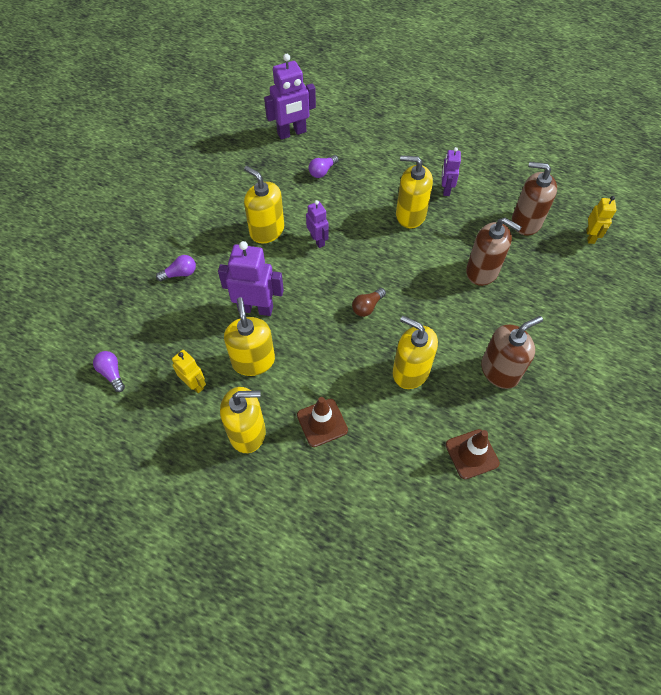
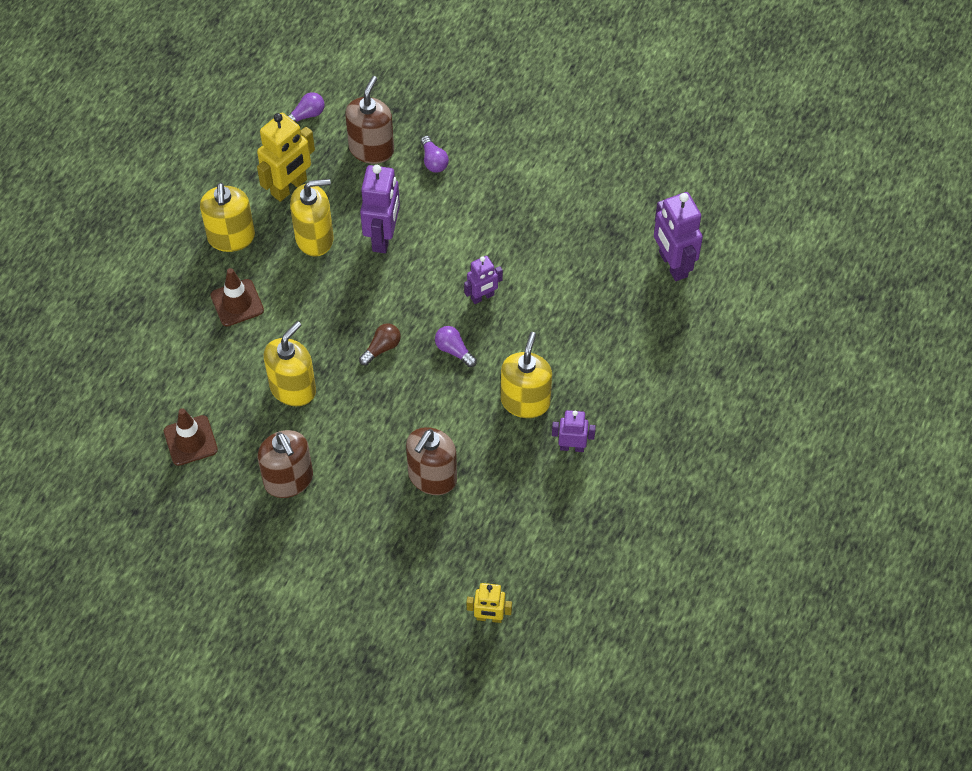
camera: 90 degrees right, 0 degrees up
yellow robot [172,350,206,393] -> yellow robot [257,113,315,202], size x1.70
yellow soap dispenser [244,166,284,244] -> none
purple light bulb [309,155,339,178] -> purple light bulb moved to [435,326,477,367]
brown light bulb [352,288,386,317] -> brown light bulb turned 90 degrees clockwise [359,323,401,366]
brown soap dispenser [512,162,557,236] -> brown soap dispenser moved to [345,76,394,164]

